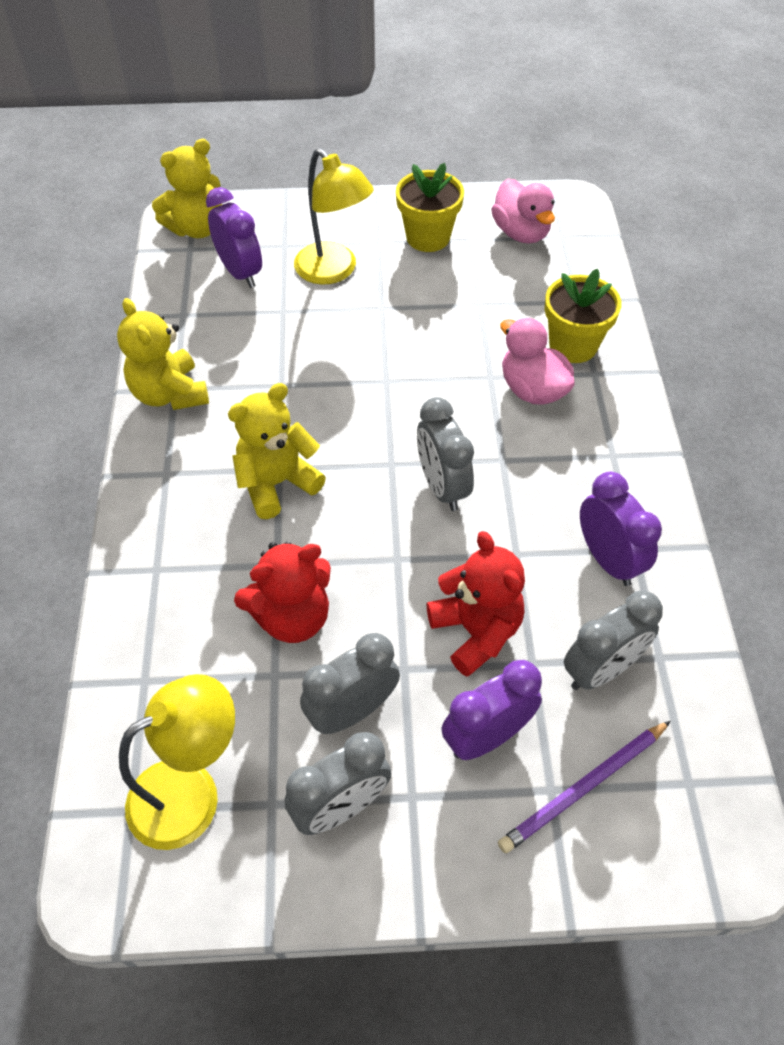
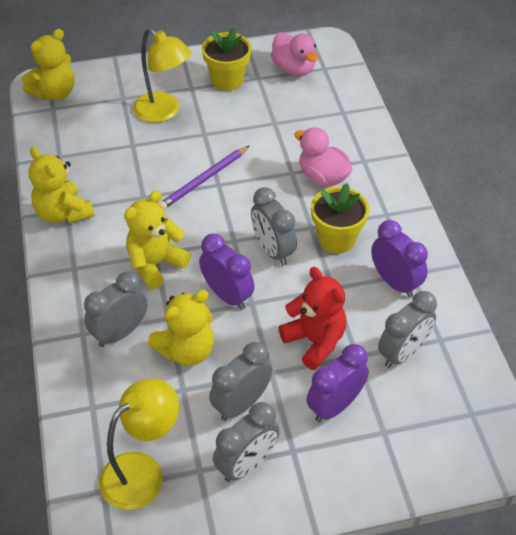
camera: 10 degrees left, 5 degrees down
purple clock [206,187,262,288] -> purple clock moved to [199,234,255,310]
red teddy bear [234,541,331,643] -> yellow teddy bear [148,290,214,366]
purple pencil [498,721,671,853] -> purple pencil moved to [159,145,250,210]
yellow flower pot [545,269,621,363] -> yellow flower pot moved to [311,183,369,254]
none -> grey clock [84,271,148,347]

